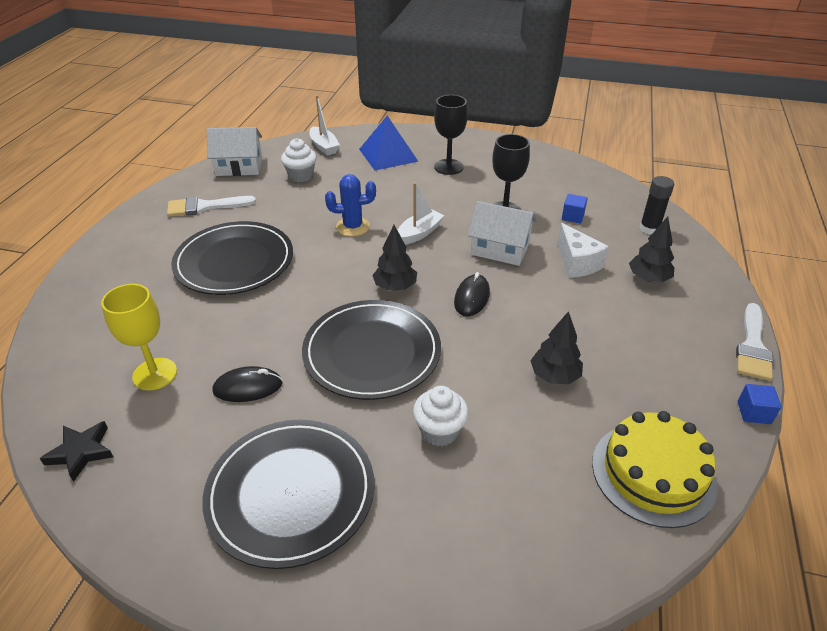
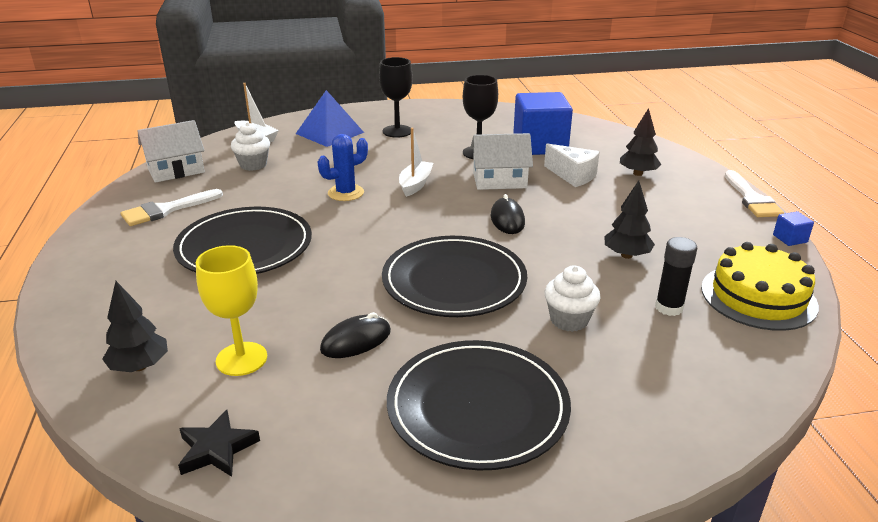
camera: 25 degrees left, 10 degrees down
black tree [372,225,417,291] -> black tree moved to [102,281,168,372]
blue cube [562,194,588,224] -> blue cube [513,92,573,155], size x2.50
black glue stick [640,176,674,234] -> black glue stick moved to [655,237,697,316]

